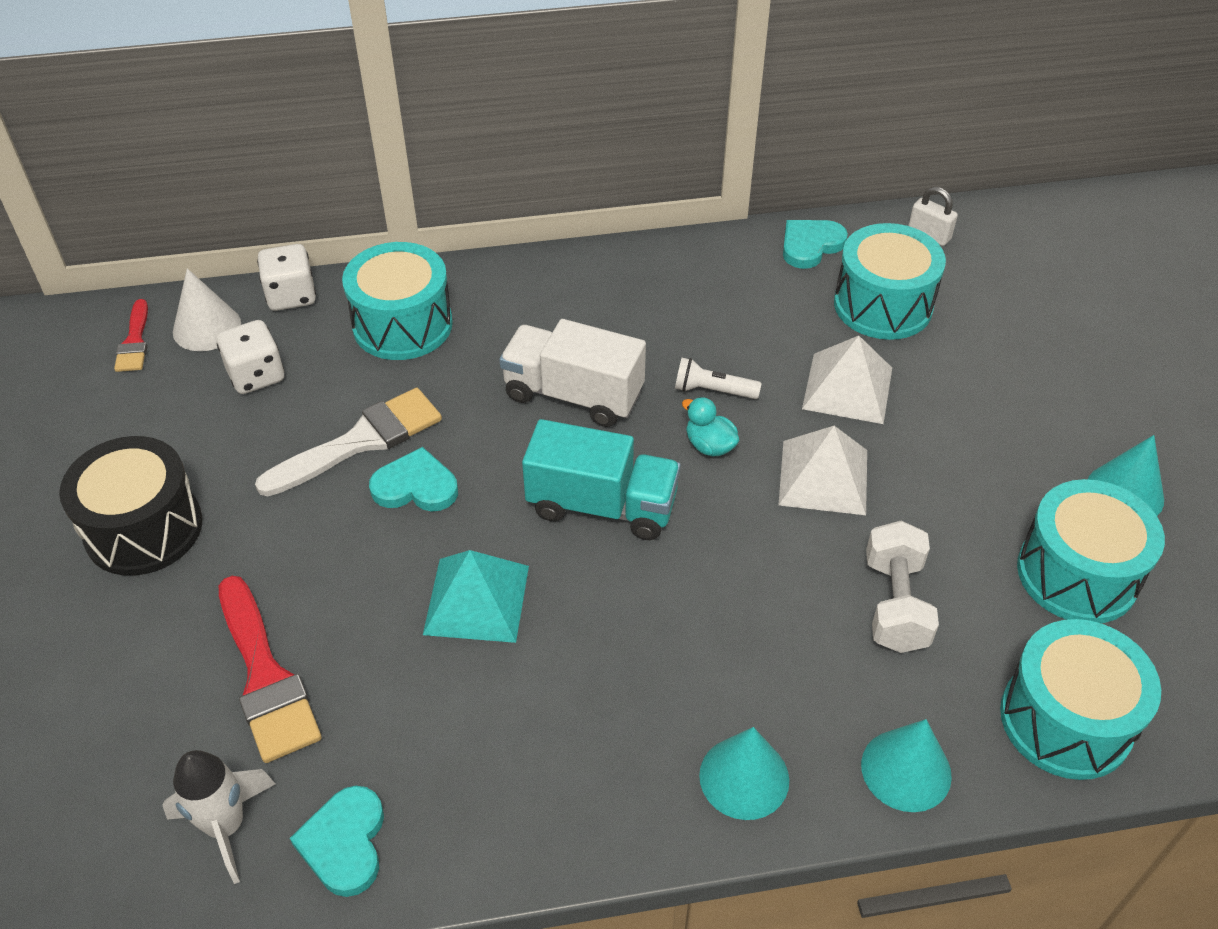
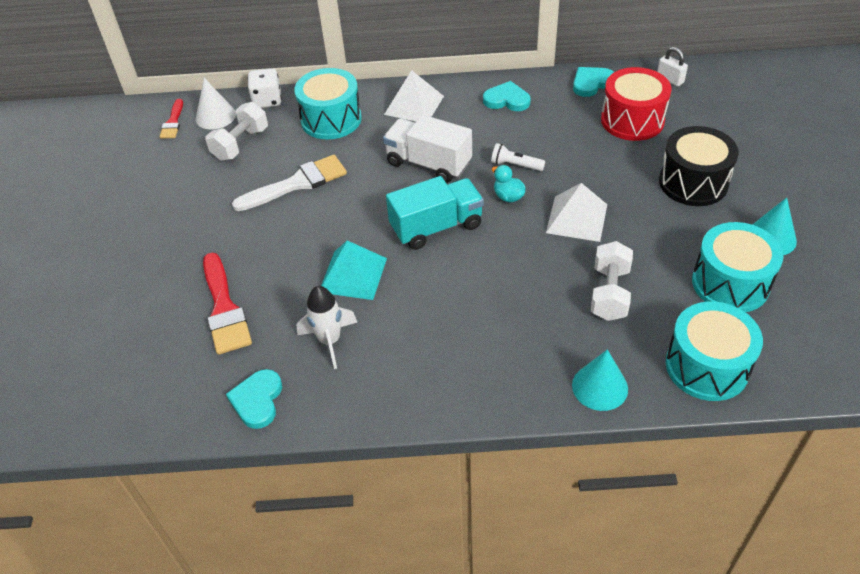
camera: 10 degrees right, 0 degrees up
black drum [59,436,202,576] -> black drum moved to [659,126,739,206]
white rocket [162,750,275,884] -> white rocket moved to [297,286,357,369]
white dice [216,320,284,394] -> white dumbbell [205,102,268,161]
turquoise heart [369,447,458,512] -> turquoise heart moved to [483,81,530,111]
turquoise truck [522,419,681,540] -> turquoise truck turned 45 degrees counterclockwise [386,176,484,250]
turquoise cone [699,727,789,820] -> none
white pyramid [802,336,892,424] -> white pyramid moved to [384,70,444,121]
turquoise drum [834,223,946,340] -> red drum [601,67,672,141]

